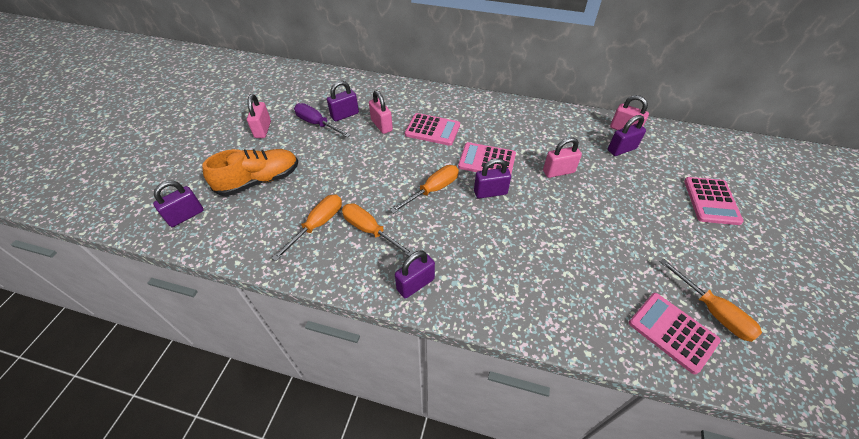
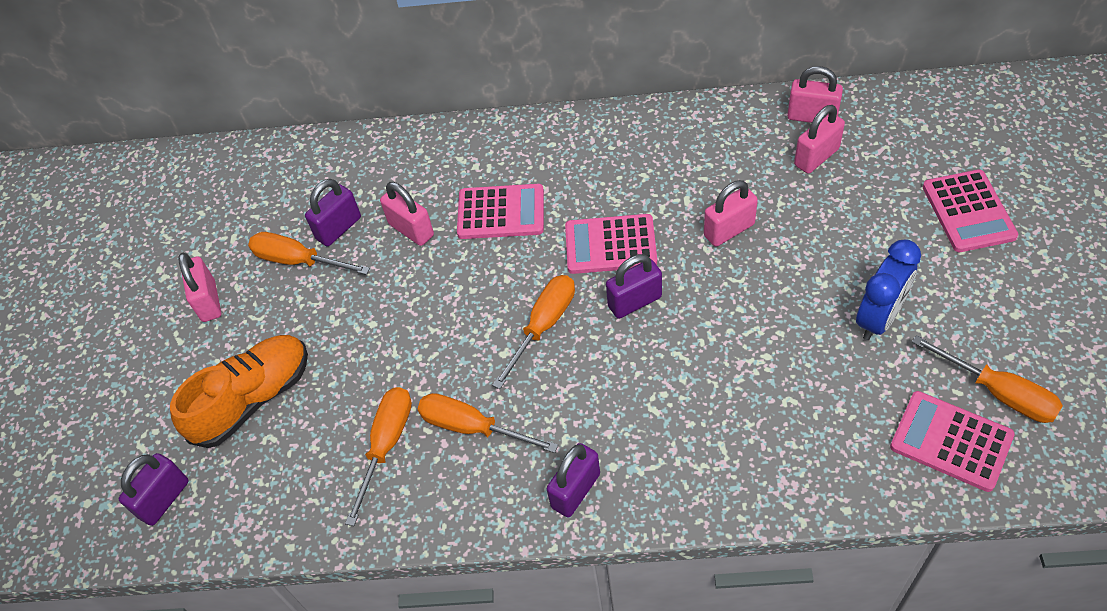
camera: 10 degrees left, 5 degrees up
purple screwdriver [294,103,351,138] -> orange screwdriver [248,232,370,275]
purple padlock [608,115,646,156] -> pink padlock [794,105,845,174]
none -> blue clock [856,239,921,340]

